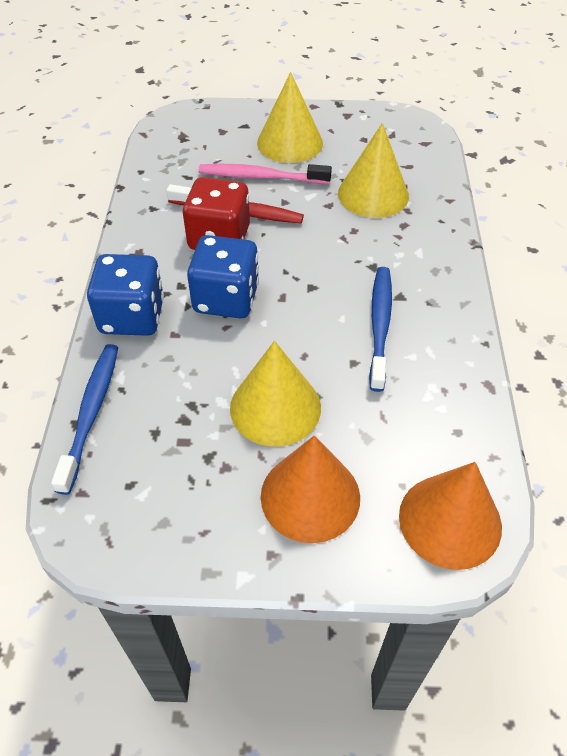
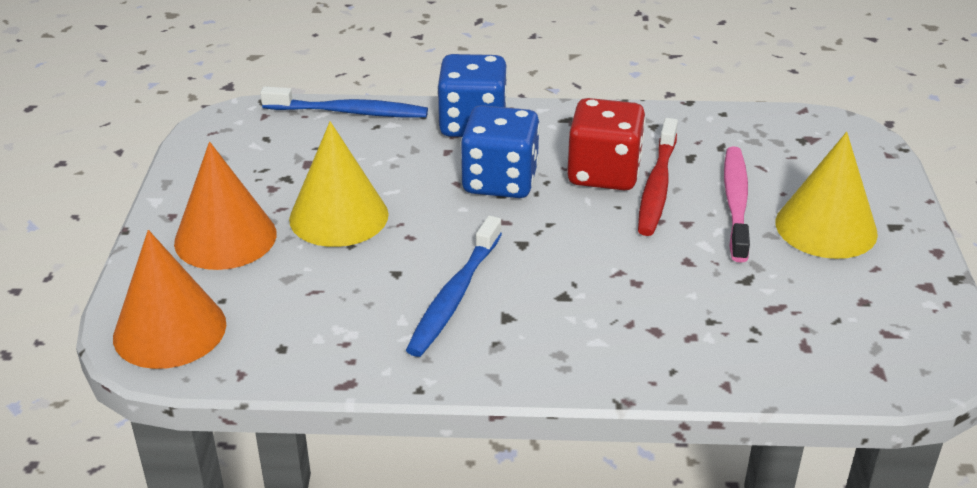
camera: 90 degrees right, 15 degrees down
yellow cone [338,123,409,218] -> none
blue toothbrush [369,267,392,392] -> blue toothbrush turned 105 degrees clockwise [406,216,502,357]

